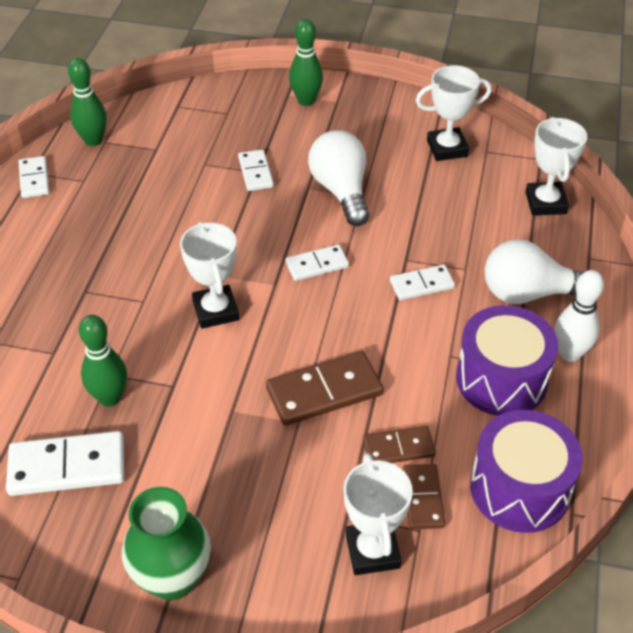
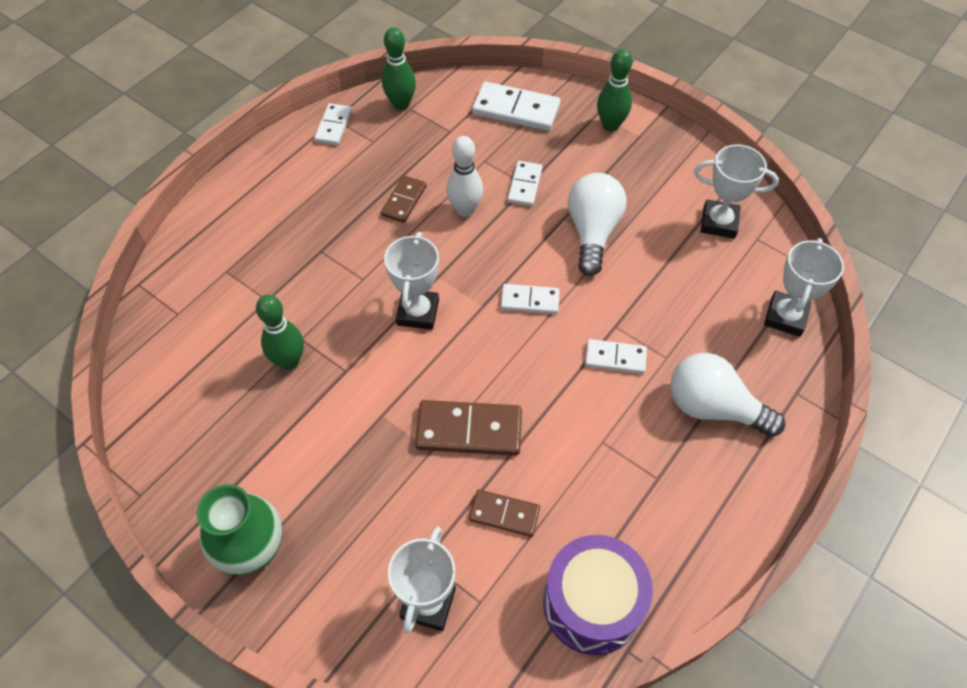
camera: 25 degrees right, 10 degrees up
white domino [6,431,124,496] -> white domino moved to [472,82,560,131]
brown domino [403,464,445,529] -> brown domino moved to [381,175,426,223]
purple drum [456,305,558,416] -> none
white bowling pin [555,270,604,362] -> white bowling pin moved to [446,136,483,217]

